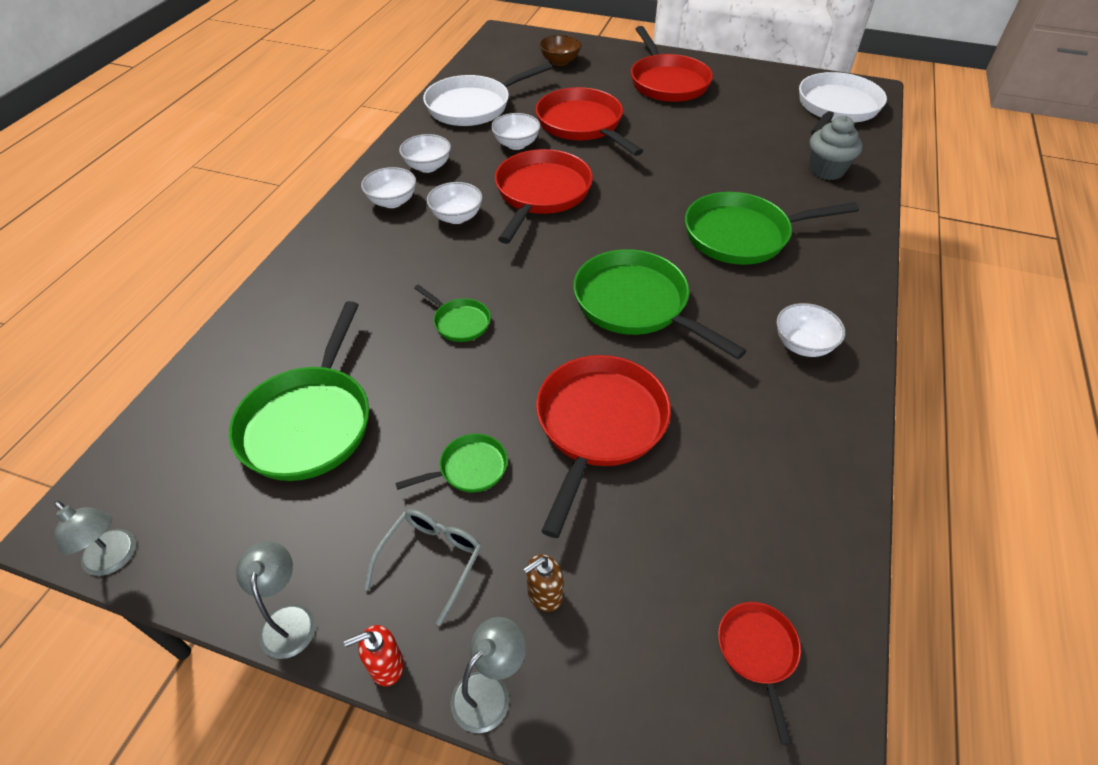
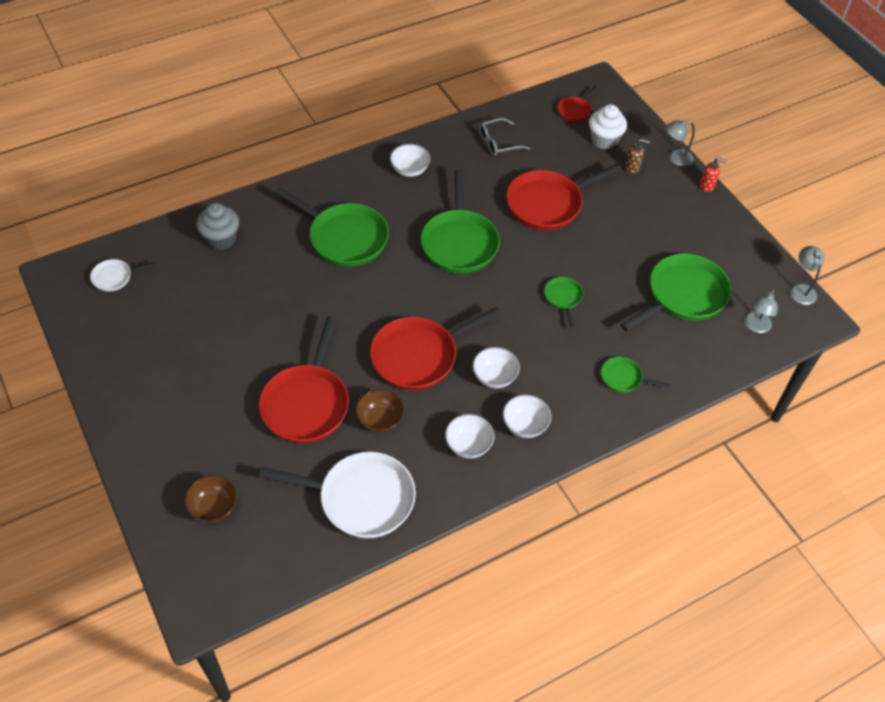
camera: 140 degrees left, 5 degrees up
grey lamp [236,541,316,659] -> grey lamp moved to [744,289,778,333]
grey glasses [364,509,482,626] -> grey glasses moved to [479,118,530,156]
green pan [395,434,508,492] -> green pan moved to [601,357,670,393]
white bowl [491,113,540,150] -> brown bowl [356,389,404,433]
red pan [631,26,713,102] -> none
white pan [799,72,887,135] -> white pan [90,259,157,292], size x0.48
none -> white cupcake [589,104,627,149]

